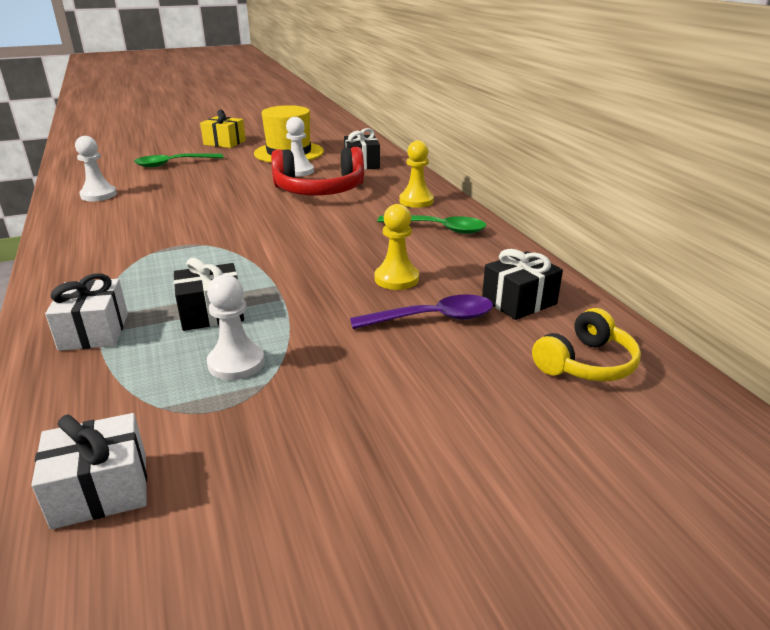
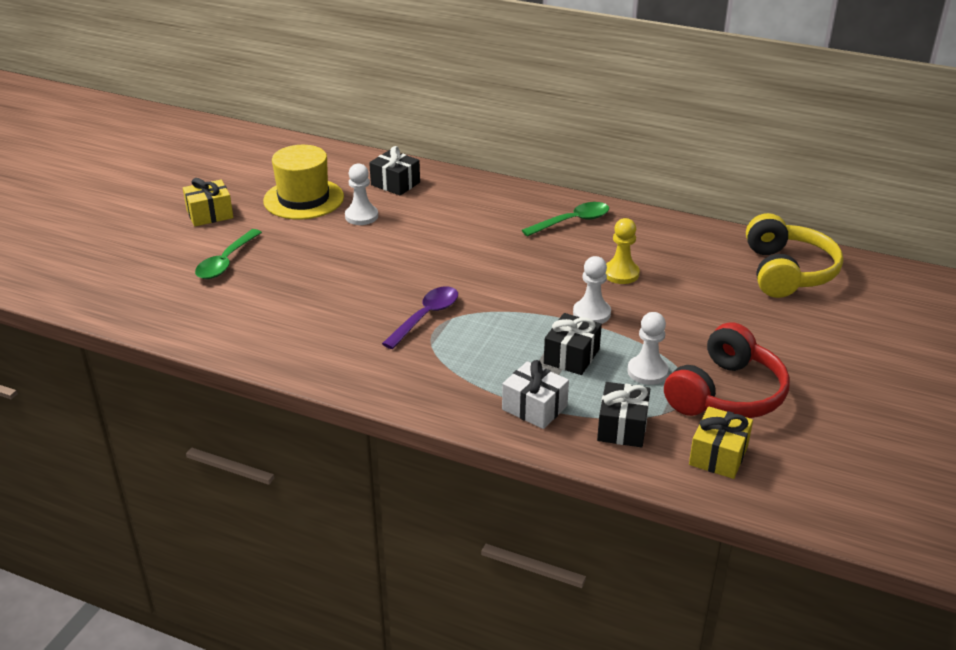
camera: 45 degrees left, 5 degrees up
white gift [31,413,147,529] -> yellow gift [689,406,753,479]
white pawn [75,136,117,201] -> white pawn moved to [573,256,611,324]
red headphones [271,147,364,195] -> red headphones moved to [664,322,790,418]
purple spoon [350,294,493,329] -> purple spoon moved to [382,286,458,349]
yellow pawn [399,140,434,208] -> none
black gift [482,249,563,320] -> black gift moved to [597,382,650,447]
yellow headphones [532,308,641,382] -> yellow headphones [746,213,843,298], size x1.63

